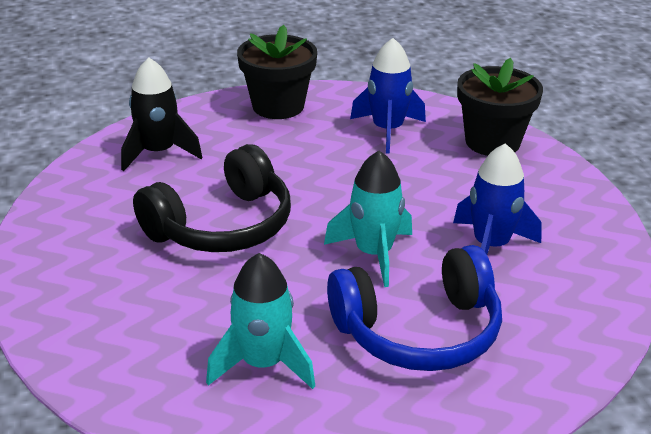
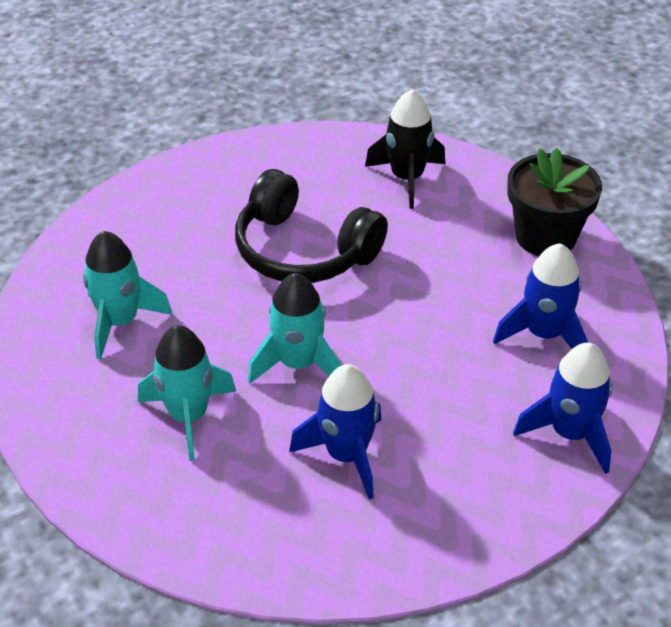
camera: 75 degrees right, 10 degrees up
blue headphones [327,245,502,371] -> turquoise rocket [138,325,236,461]
black flower pot [457,58,543,156] -> blue rocket [513,343,612,474]

